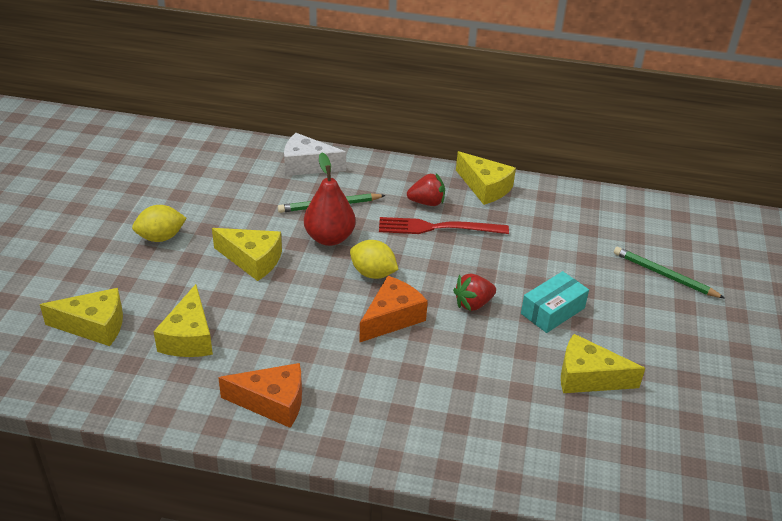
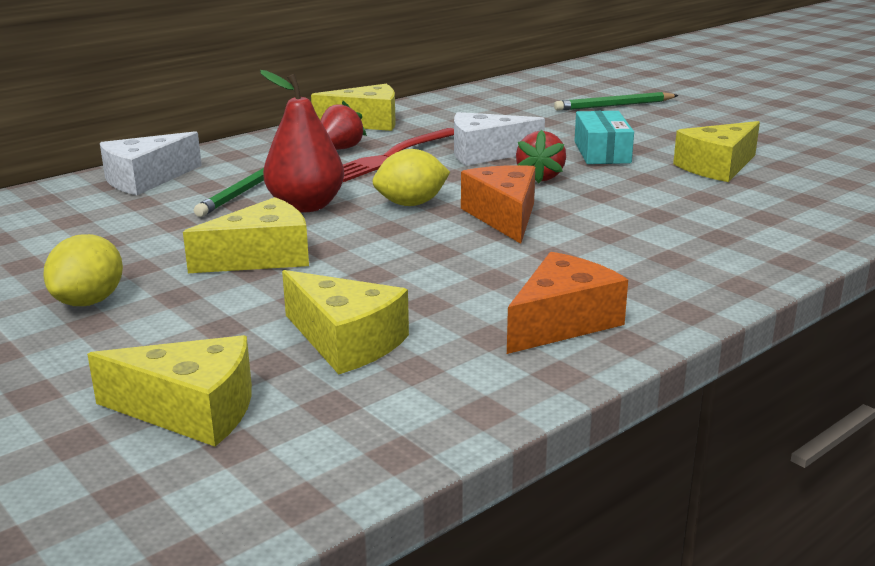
camera: 50 degrees left, 15 degrees down
yellow cheese [40,288,123,346] -> yellow cheese turned 60 degrees clockwise [87,335,252,447]
none -> white cheese [454,112,545,166]

